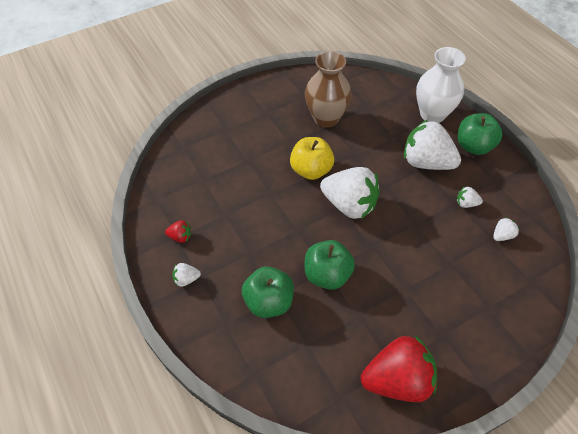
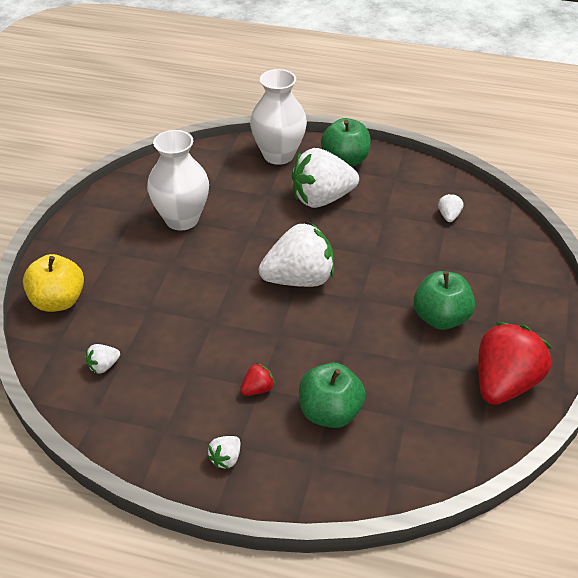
camera: 45 degrees left, 10 degrees down
red strawberry [165,220,191,243] -> red strawberry moved to [240,363,275,396]
yellow apple [290,137,334,180] -> yellow apple moved to [23,254,84,312]
brown vase [305,51,352,128] -> white vase [147,130,209,230]
green apple [305,240,355,290] -> green apple moved to [414,271,475,330]
white strawberry [457,186,483,208] -> white strawberry moved to [85,344,120,374]

